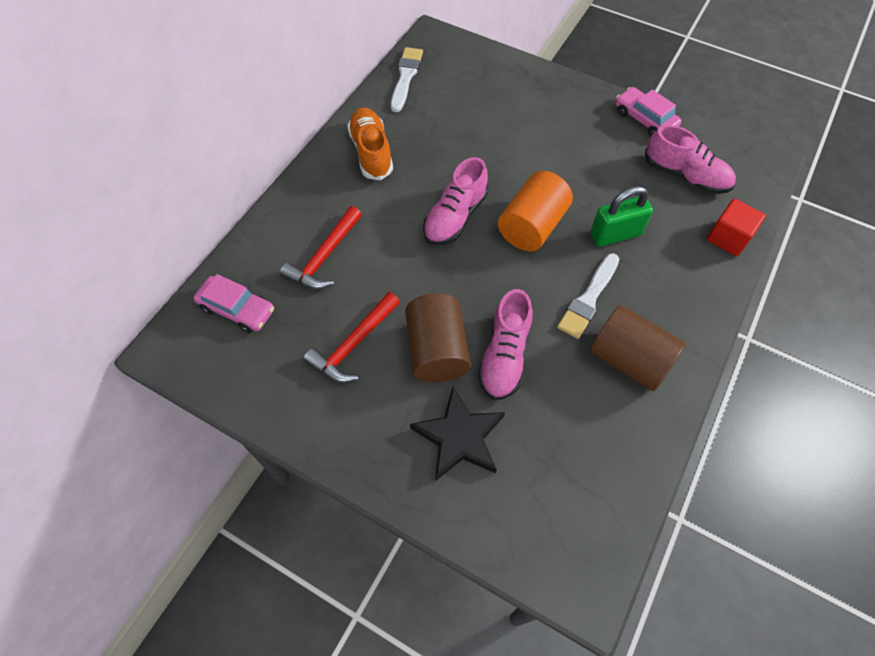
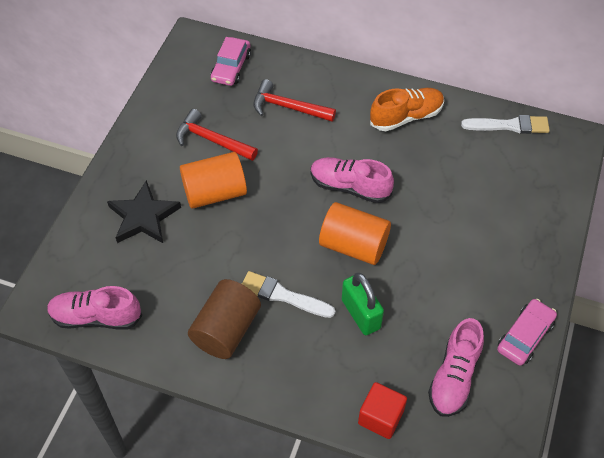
camera: 80 degrees right, 5 degrees down
brown cylinder [405,293,471,383] -> orange cylinder [180,152,247,209]
pink shoe [478,289,533,400] -> pink shoe moved to [47,286,142,330]

